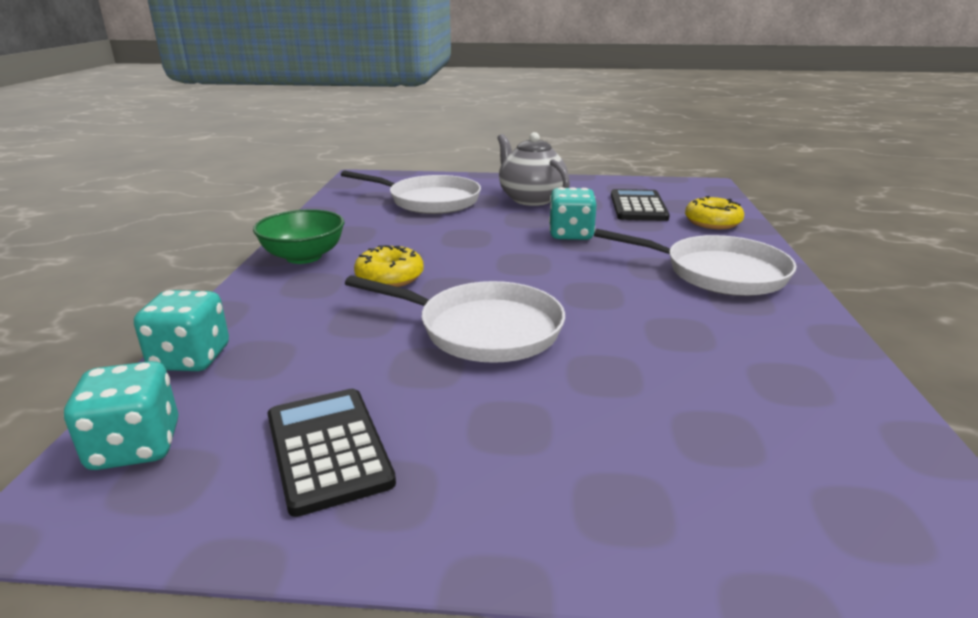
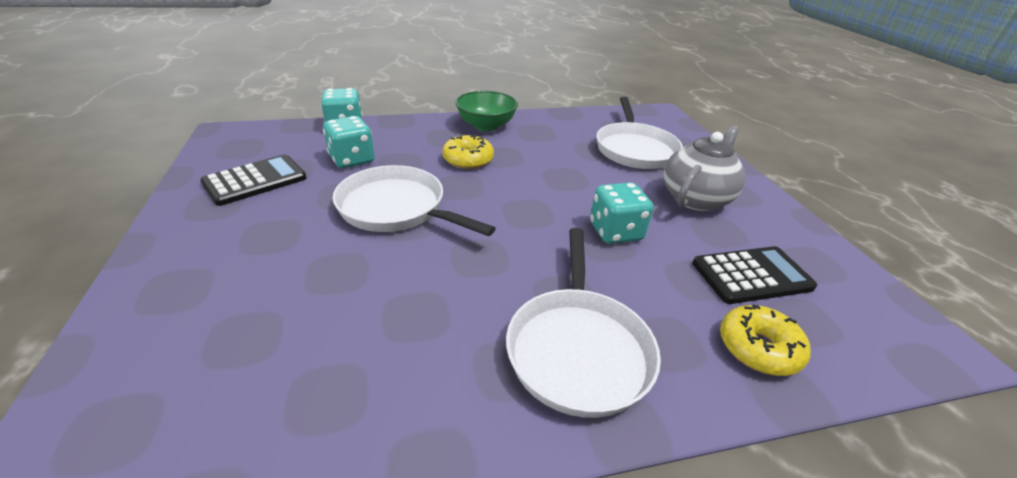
camera: 70 degrees right, 10 degrees up
turquoise dice [64,361,178,470] -> turquoise dice moved to [323,116,374,168]
white pan [345,275,565,363] -> white pan turned 120 degrees clockwise [333,165,496,236]

